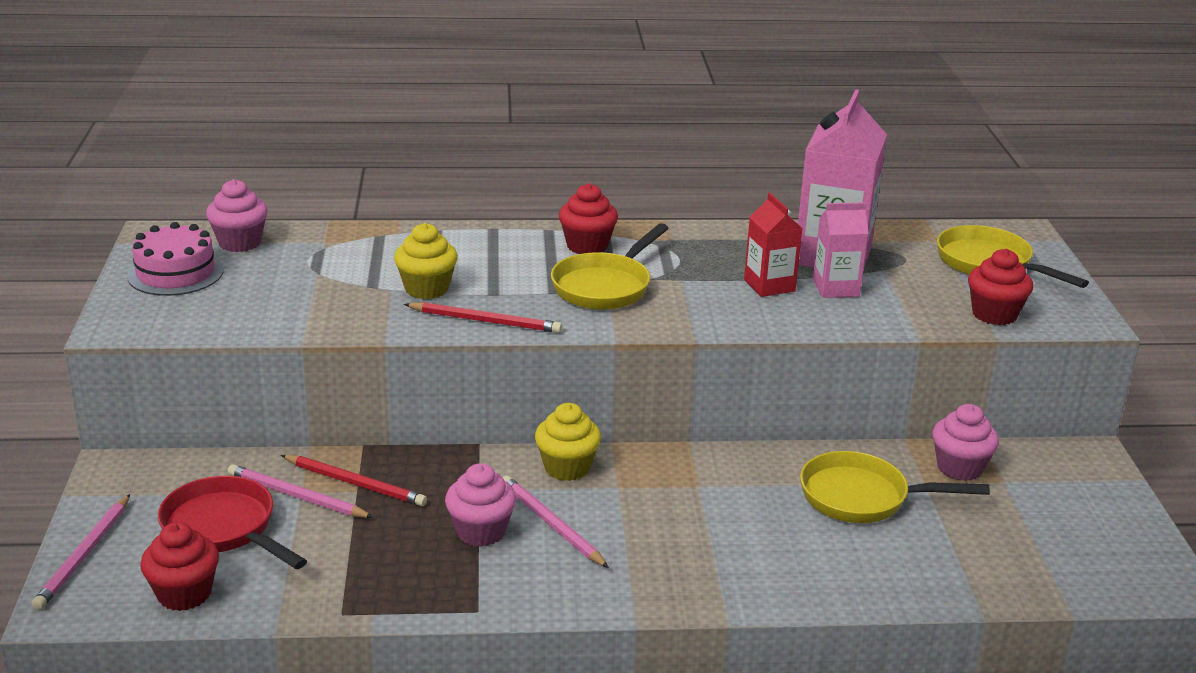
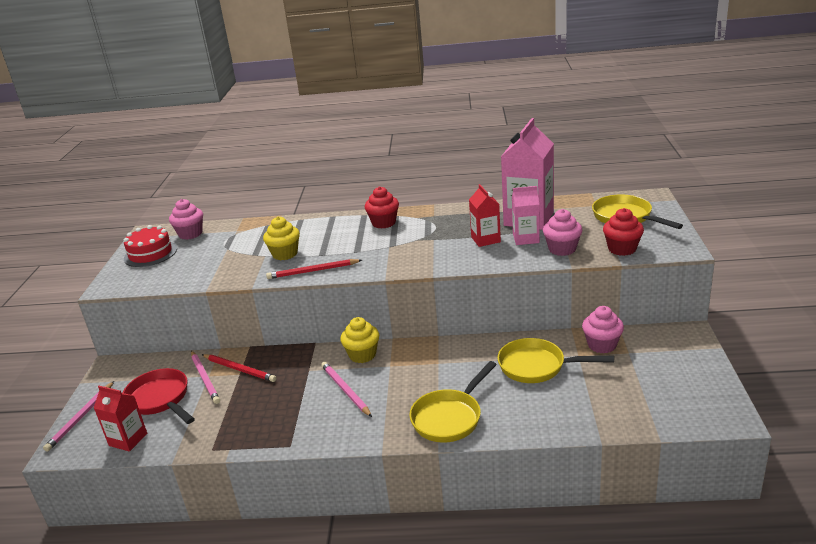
camera: 10 degrees right, 0 degrees up
pink cake [127,222,224,296] -> red cake [123,225,177,267]
red cupcake [140,522,219,611] -> red carton [94,386,147,452]
pink pencil [228,464,374,518] -> pink pencil turned 150 degrees counterclockwise [191,351,220,404]
red pencil [404,302,562,333] -> red pencil turned 150 degrees clockwise [266,259,362,279]
pink cupcake [445,463,516,547] -> pink cupcake moved to [543,209,582,256]
yellow pan [551,223,669,310] -> yellow pan moved to [409,361,497,443]

